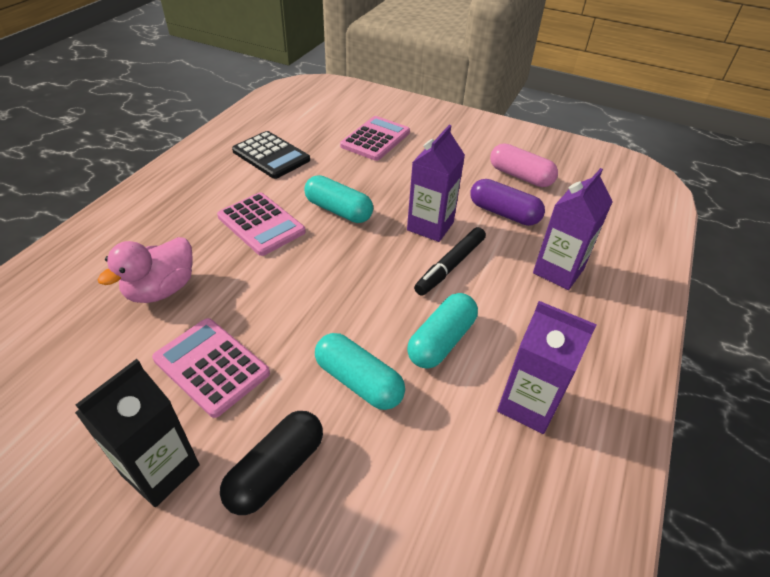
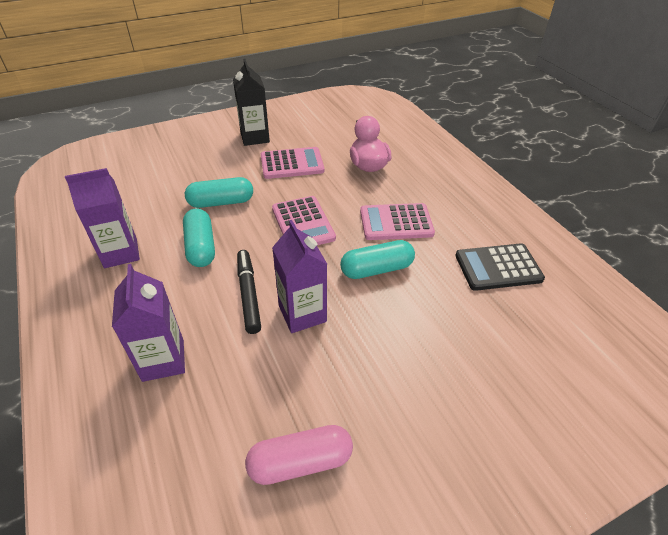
camera: 130 degrees right, 0 degrees up
black capsule [220,411,323,515] -> none
pink calculator [340,116,410,161] -> pink calculator moved to [272,196,336,245]
purple capsule [470,179,545,226] -> none

